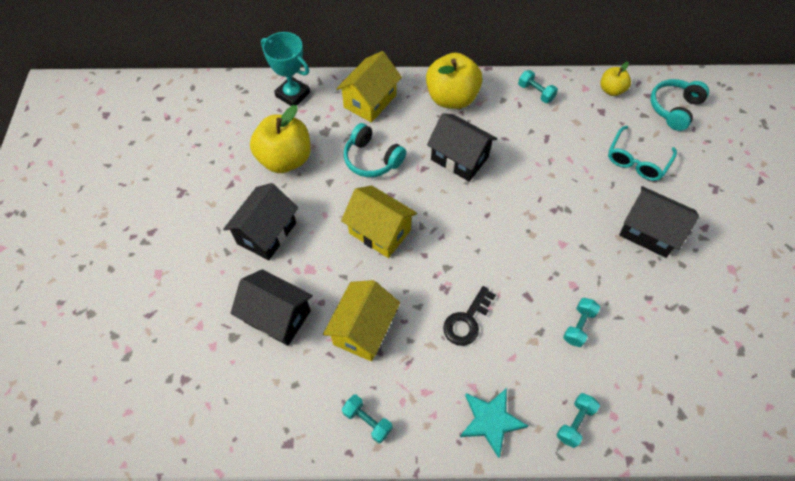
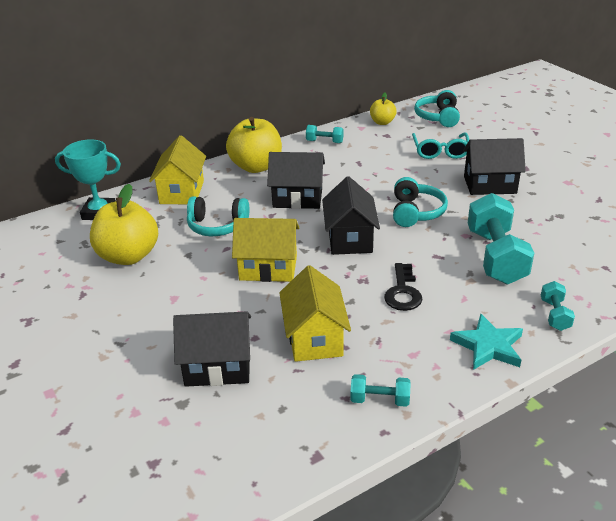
camera: 30 degrees left, 25 degrees down
black house [223,183,298,260] -> black house moved to [322,176,380,255]
turquoise dumbbell [563,298,601,347] -> turquoise dumbbell [468,193,534,284], size x2.12
none -> turquoise headphones [393,177,448,227]

